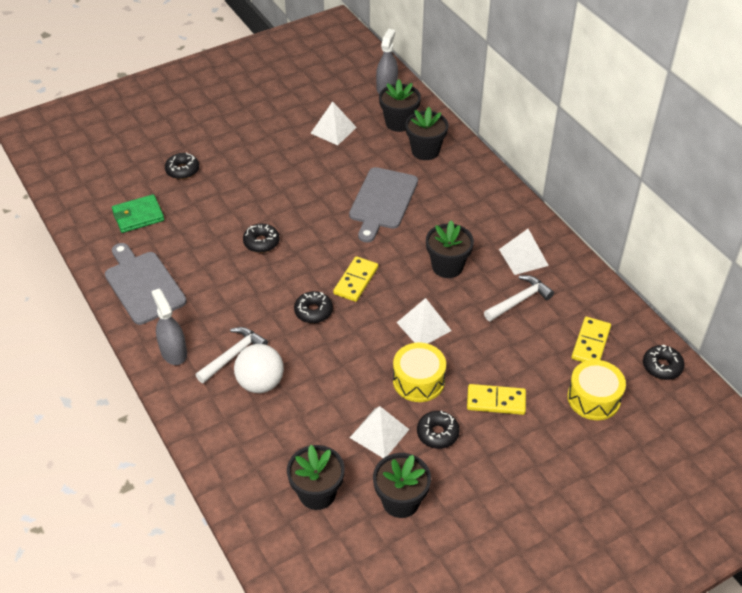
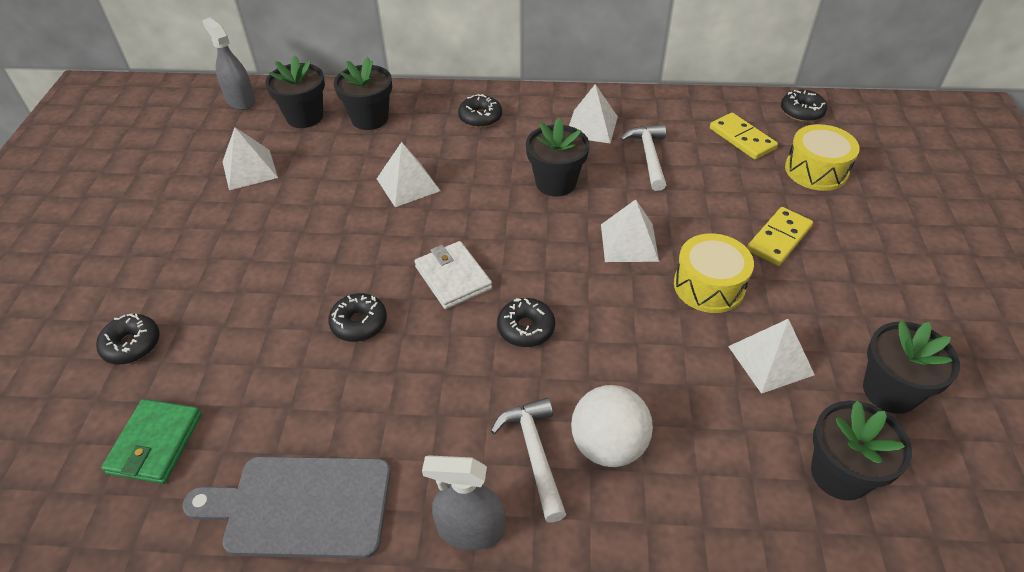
camera: 55 degrees left, 0 degrees up
yellow domino [333,256,378,302] -> none
grey cutting board [349,167,418,242] -> white pyramid [377,142,440,207]
black donut [417,411,460,449] -> black donut moved to [458,94,502,128]
none -> white wallet [415,241,492,309]

